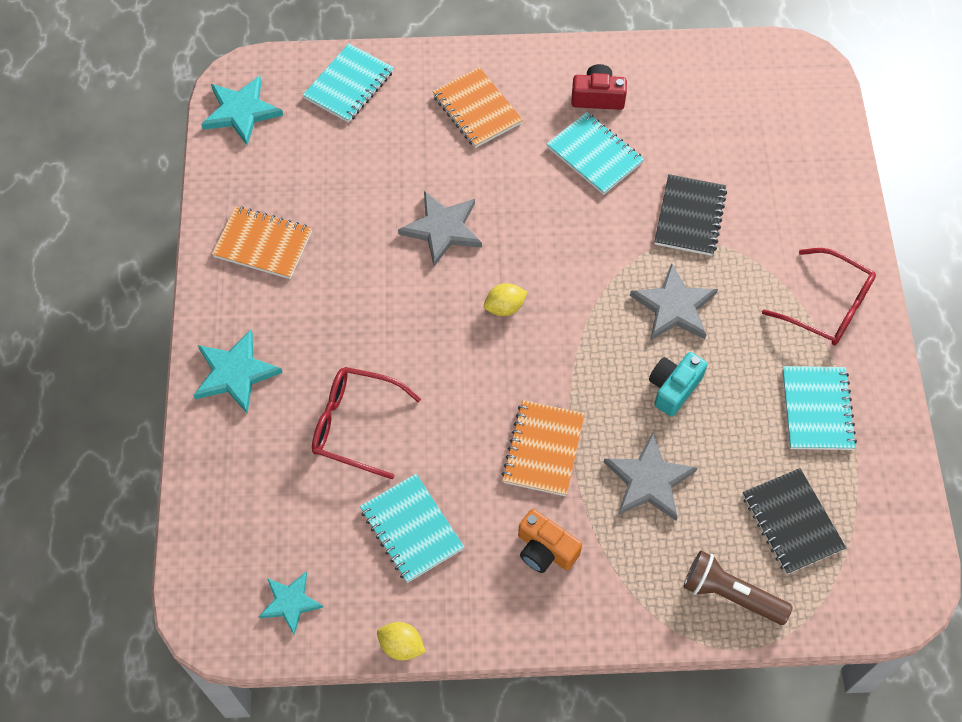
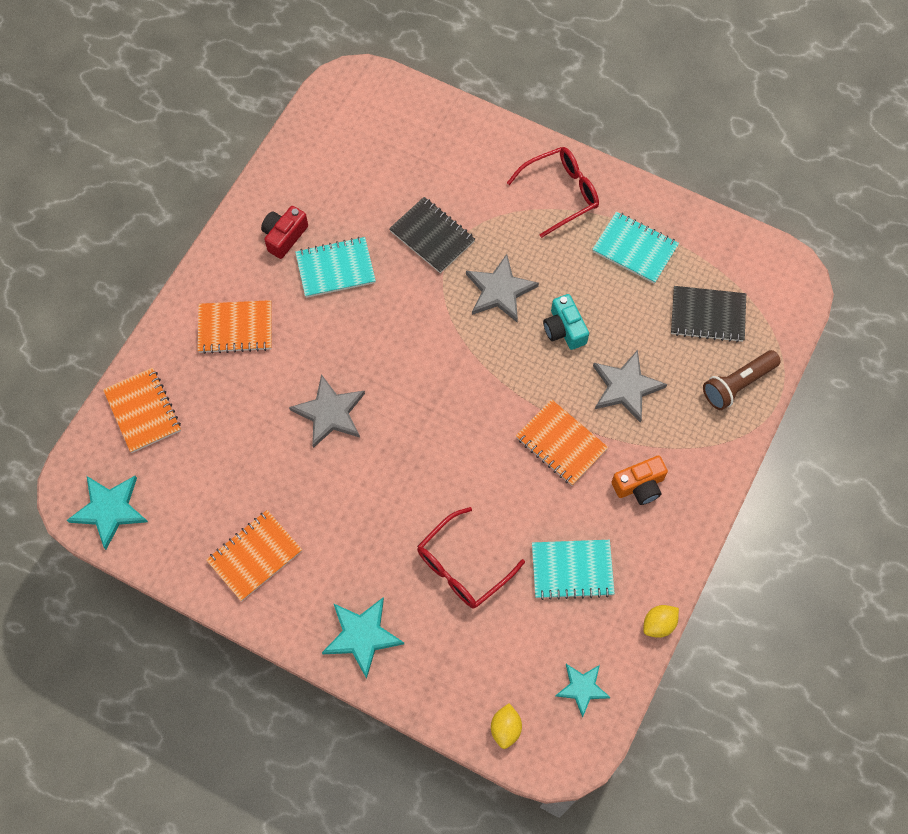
camera: 60 degrees left, 5 degrees up
turquoise notebook [303,44,394,123] -> orange notebook [103,368,181,453]
yellow lemon [484,283,527,316] -> yellow lemon moved to [491,703,522,749]

